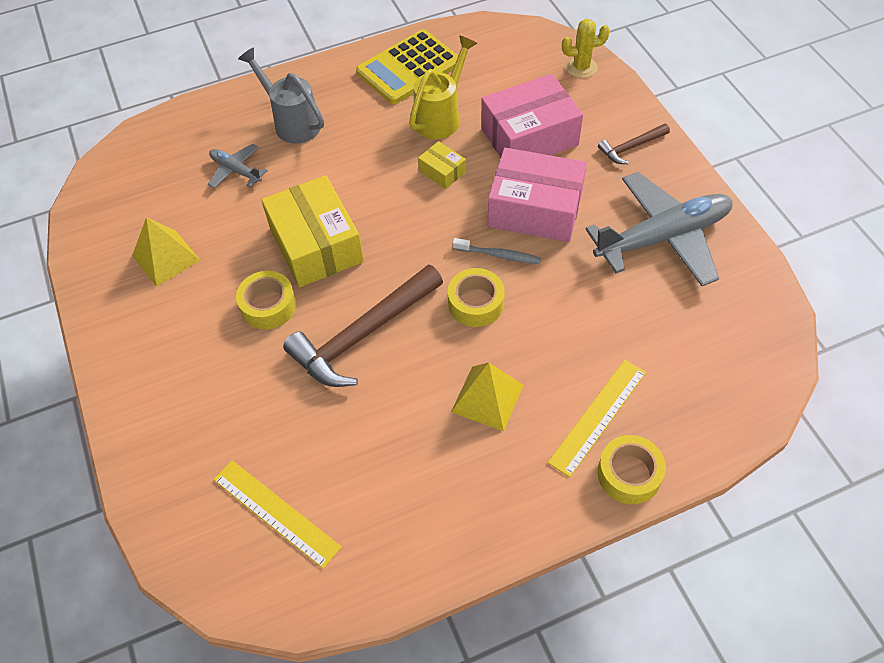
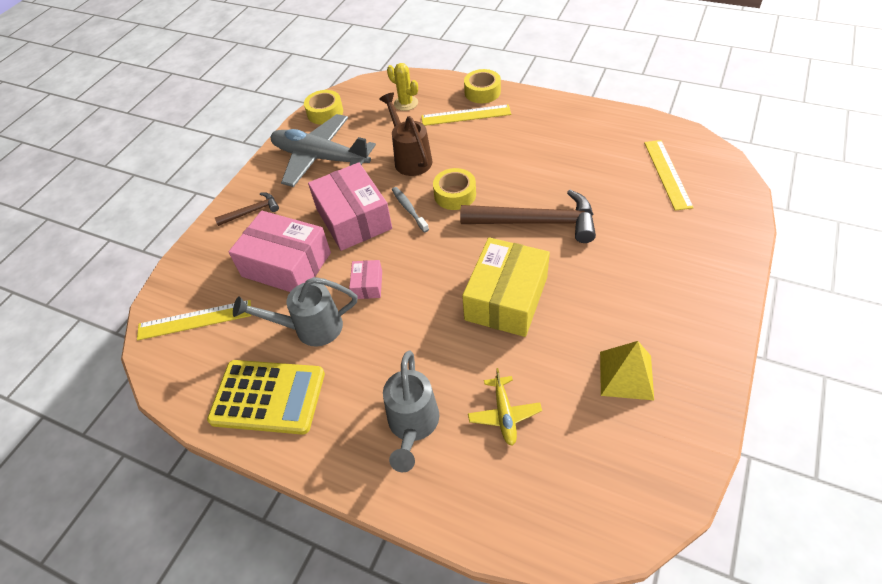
camera: 130 degrees left, 5 degrees down
grey plane [208,144,268,188] -> yellow plane [468,368,542,446]
yellow tape [236,271,296,329] -> yellow tape moved to [304,90,343,125]
yellow watering can [409,35,477,139] -> grey watering can [233,277,357,347]
yellow box [418,141,466,189] -> pink box [349,260,382,299]
yellow pyramid [451,363,524,432] -> none
yellow cactus [562,19,610,78] -> yellow cactus moved to [387,63,418,111]
brown hammer [598,124,670,164] -> brown hammer turned 45 degrees counterclockwise [215,192,279,226]
none -> yellow ruler [137,300,251,341]
none -> brown watering can [379,93,432,176]

